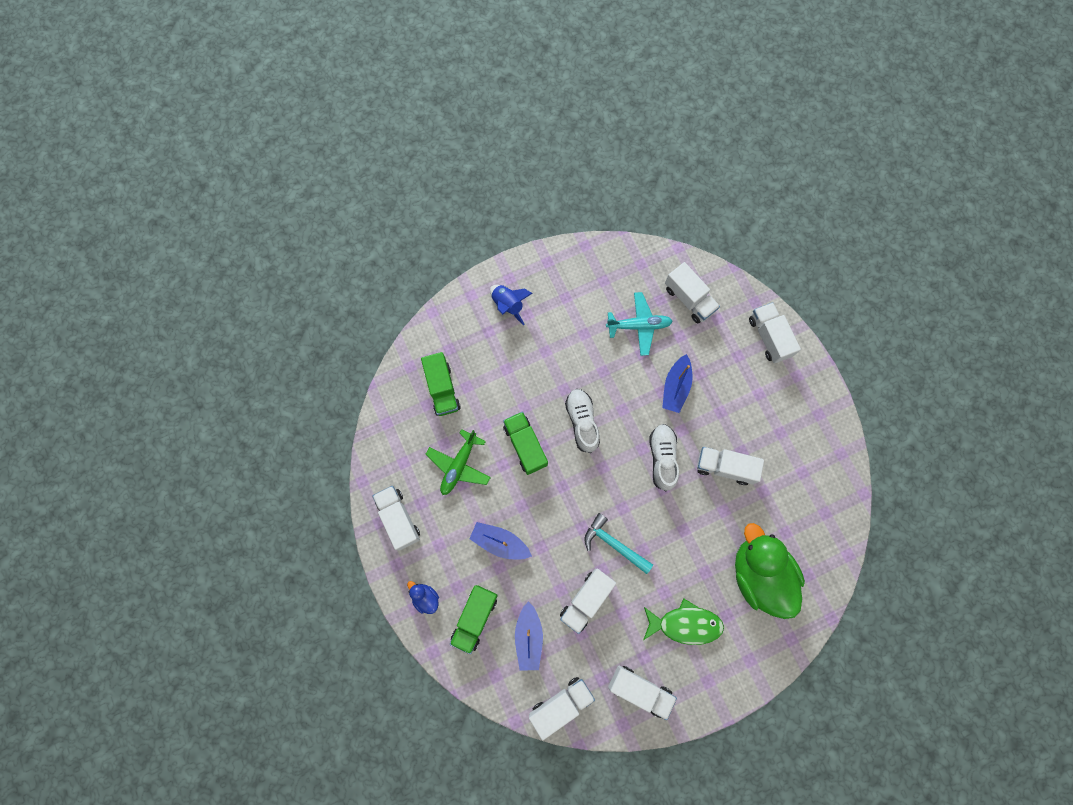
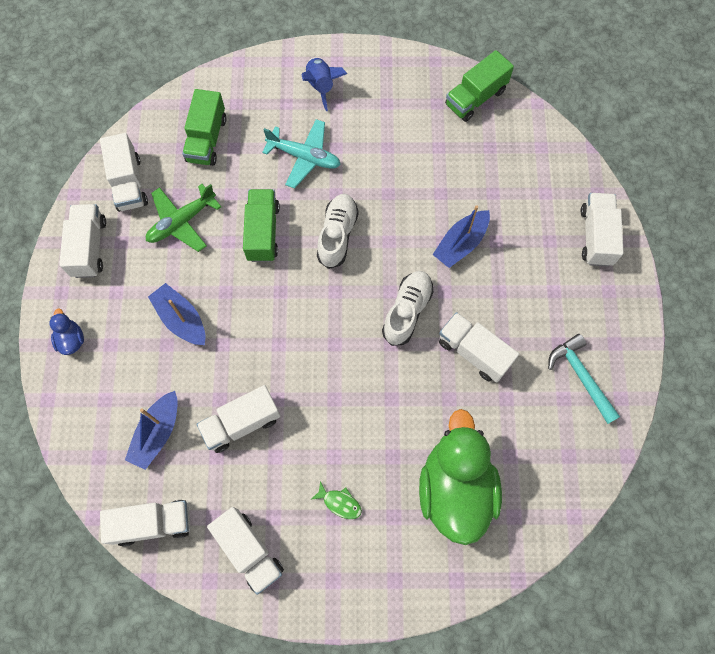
camera: 25 degrees right, 5 degrees down
green truck [450,585,498,654] -> green truck moved to [445,50,514,122]
turquoise hammer [584,513,653,574] -> turquoise hammer moved to [548,334,620,424]
turquoise plane [606,292,673,356] -> turquoise plane moved to [262,119,341,189]
green fish [643,599,724,645] -> green fish [310,481,362,519], size x0.50
white truck [665,262,720,323] -> white truck moved to [100,133,148,212]

